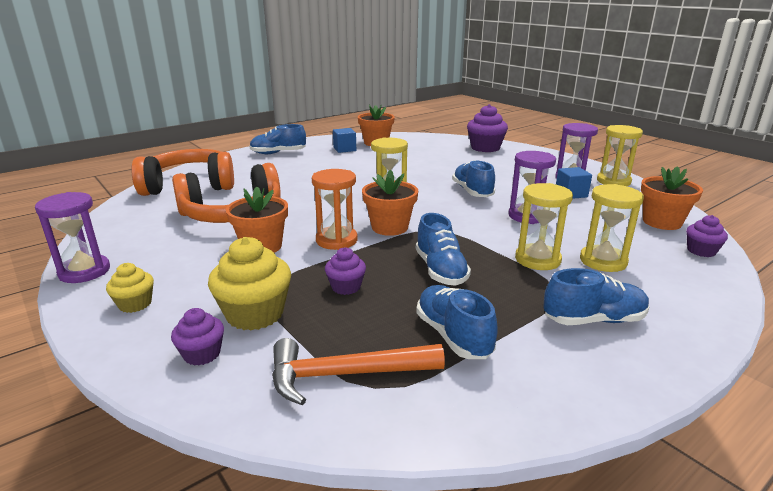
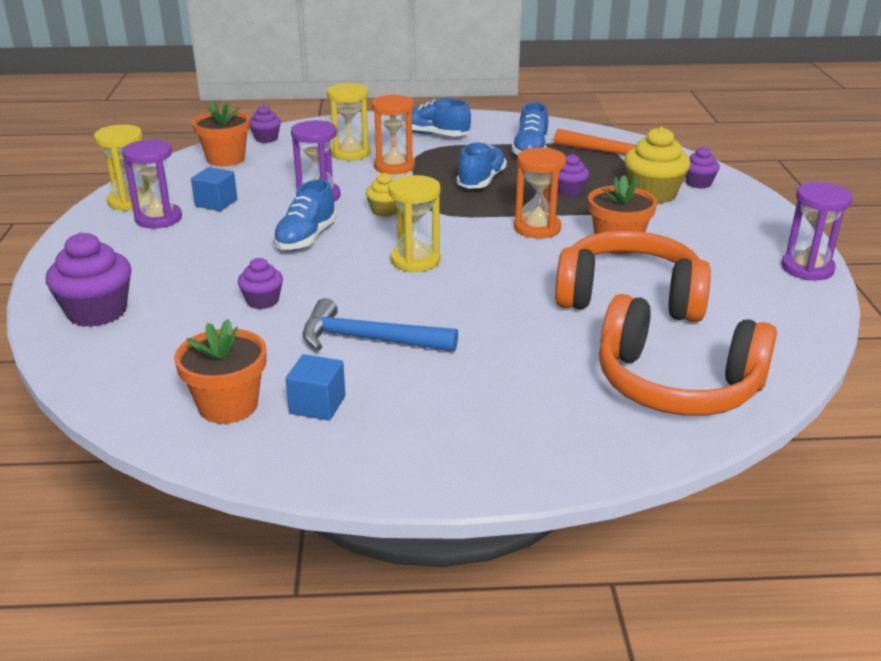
camera: 145 degrees left, 5 degrees up
yellow cupcake [106,263,154,313] -> yellow cupcake moved to [366,173,397,217]
blue shoe [249,124,306,154] -> none
orange flower pot [362,170,418,236] -> none
yellow hourglass [515,183,573,270] -> orange hourglass [371,94,415,174]
none -> purple cupcake [238,258,283,309]
none -> blue hammer [303,298,458,352]

